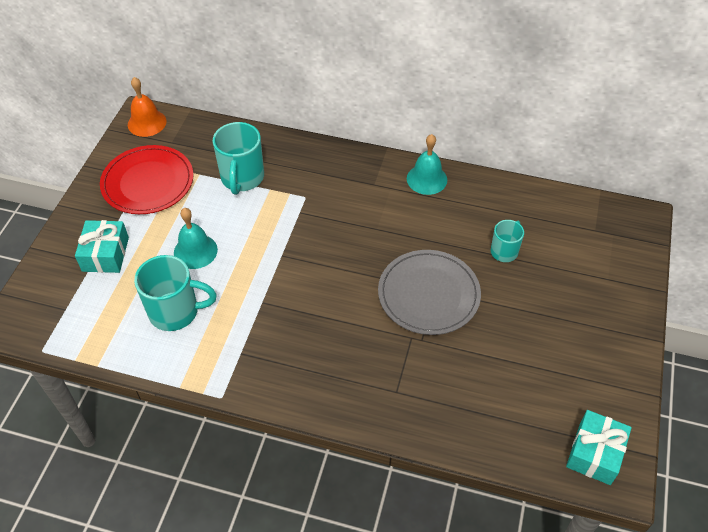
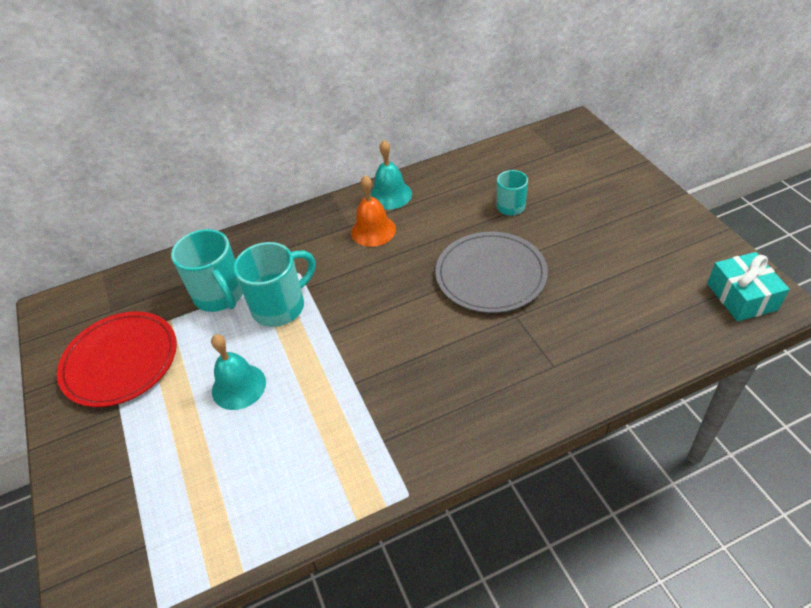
camera: 35 degrees left, 5 degrees down
turquoise gift [75,220,129,273] -> none
orange bell [128,77,166,137] -> orange bell moved to [351,175,396,247]
turquoise mug [134,255,217,331] -> turquoise mug moved to [233,242,315,327]

